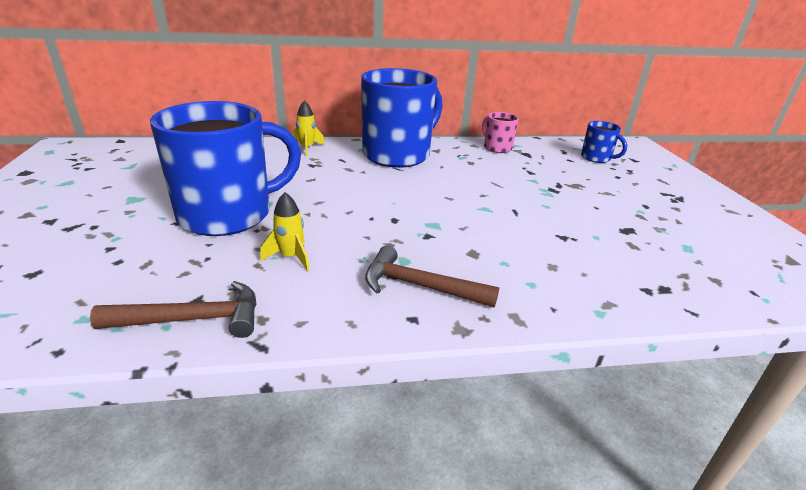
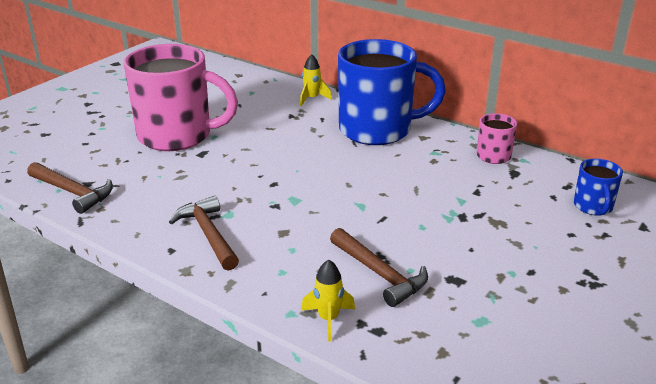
camera: 45 degrees right, 0 degrees up
blue mug [150,101,301,236] -> pink mug [124,44,238,151]
yellow rocket [260,192,310,271] -> yellow rocket moved to [301,259,355,341]
none -> brown hammer [330,228,428,307]

